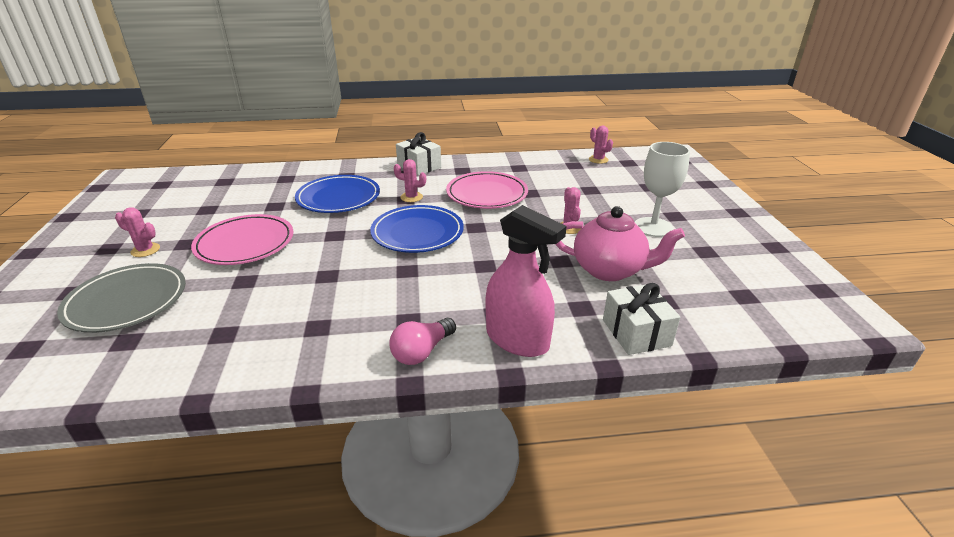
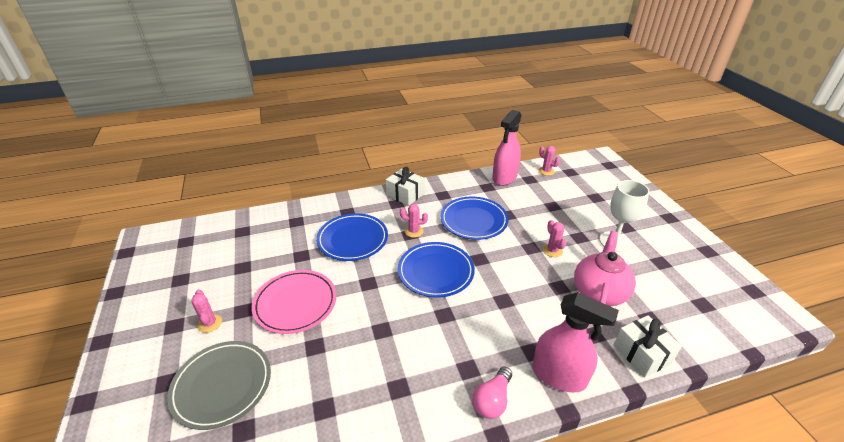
camera: 10 degrees left, 5 degrees up
pink cactus [115,207,160,257] -> pink cactus turned 60 degrees clockwise [191,289,222,333]
pink plate [446,171,528,209] -> blue plate [441,197,509,240]
pink teapot [555,206,685,281] -> pink teapot turned 75 degrees counterclockwise [574,231,636,306]
none -> pink spray bottle [492,110,522,186]

